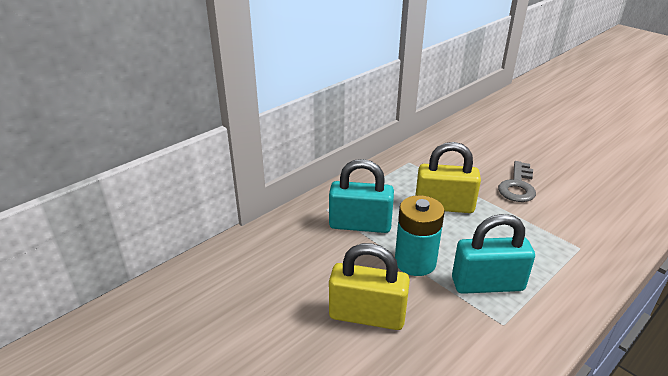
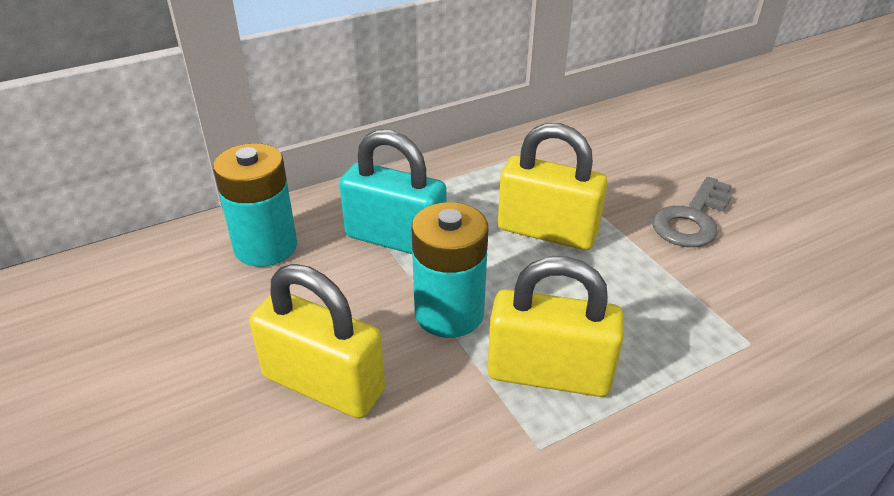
camera: 15 degrees right, 5 degrees up
turquoise padlock [452,214,535,294] -> yellow padlock [487,256,624,397]
none -> turquoise battery [213,143,297,267]

